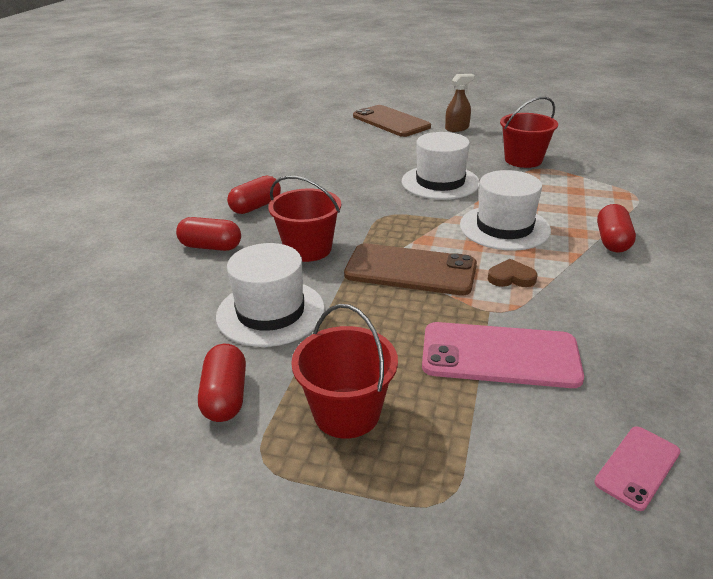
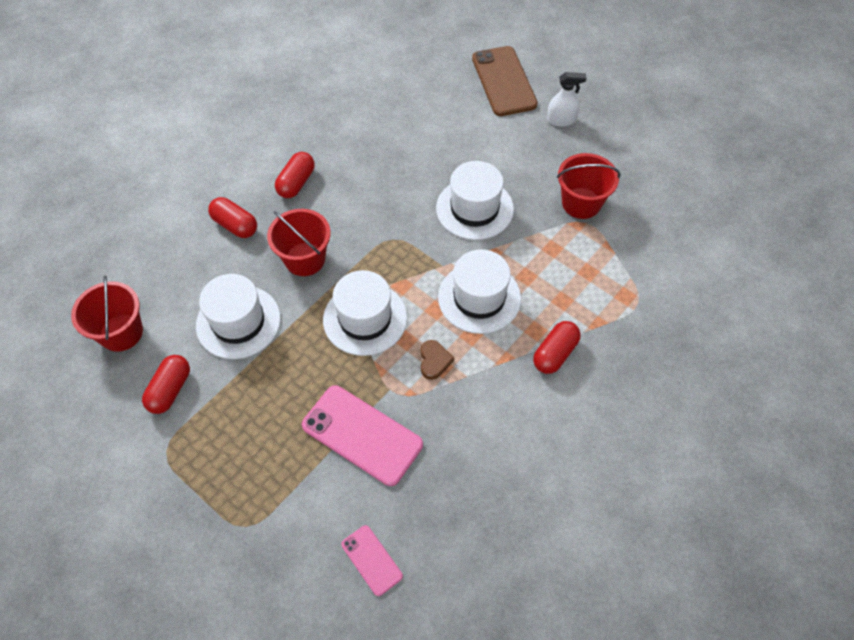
camera: 25 degrees right, 25 degrees up
red capsule [227,176,281,214] -> red capsule turned 45 degrees counterclockwise [275,152,315,198]
red bucket [291,304,398,439] -> red bucket moved to [71,275,143,352]
brown phone [344,243,477,295] -> white hat [323,270,407,356]
brown spray bottle [445,74,475,132] -> white spray bottle [547,72,586,127]
brown heart [488,259,537,287] -> brown heart turned 60 degrees clockwise [420,340,454,380]
pink phone [594,426,680,511] -> pink phone turned 75 degrees clockwise [341,525,403,596]

